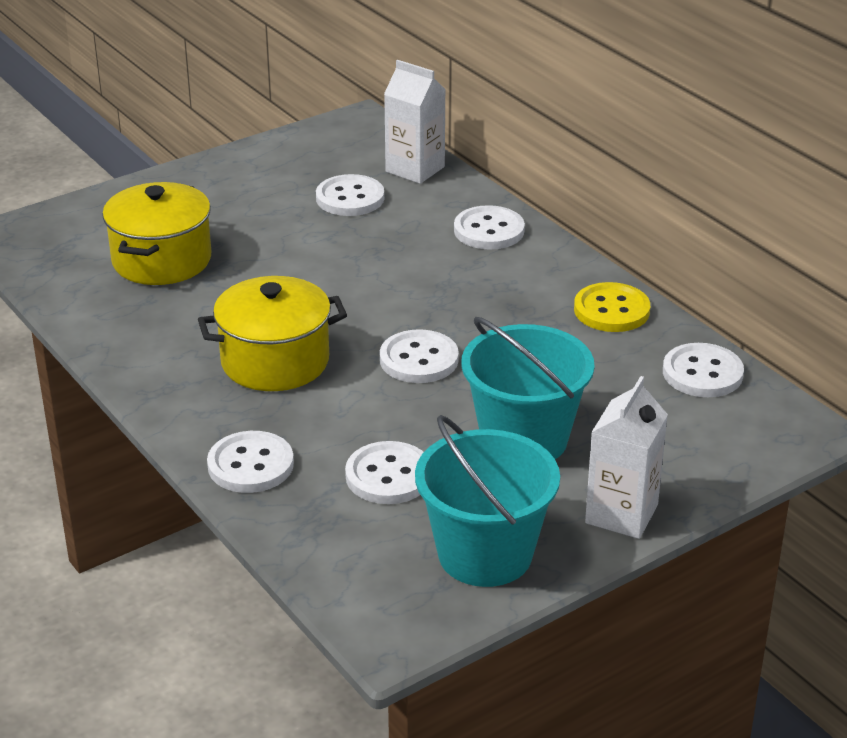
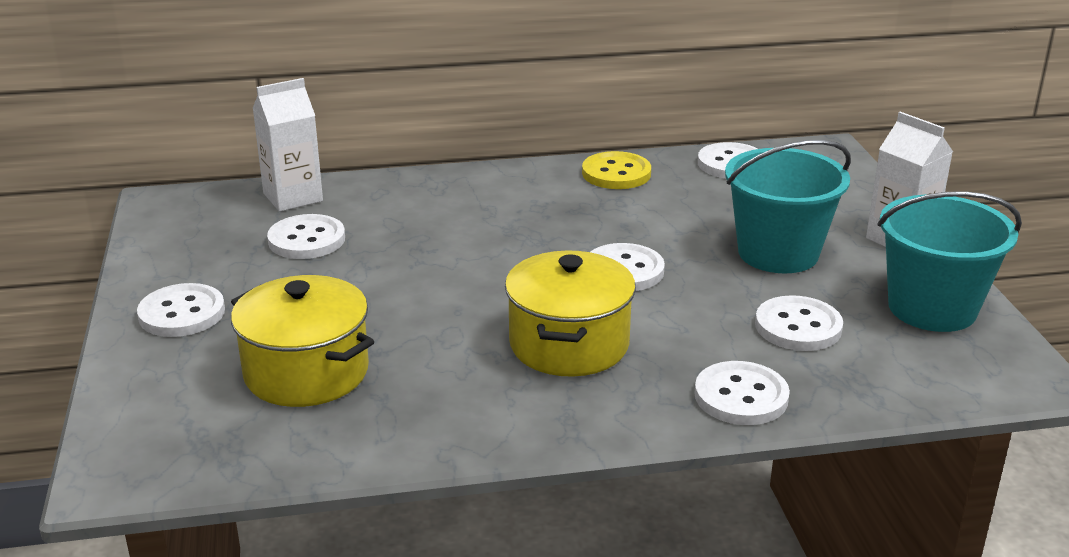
camera: 65 degrees left, 5 degrees down
white button [454,205,525,249] -> white button moved to [137,283,225,337]

